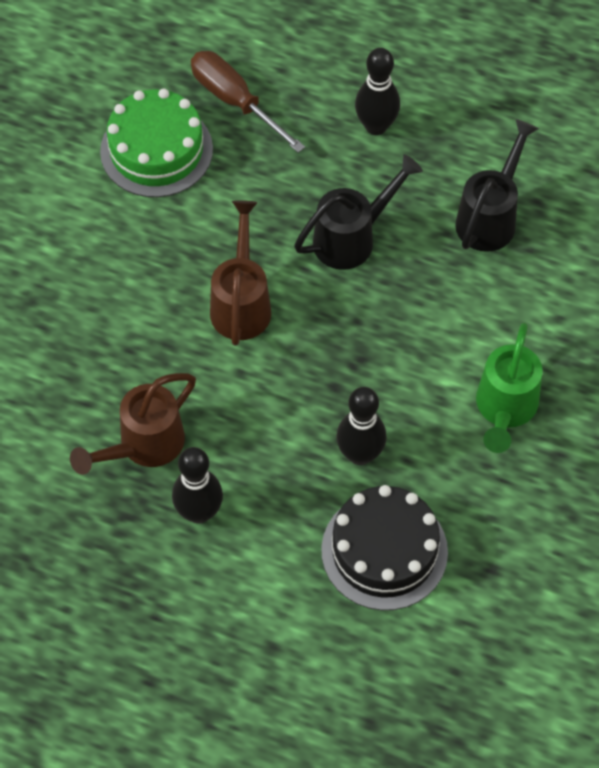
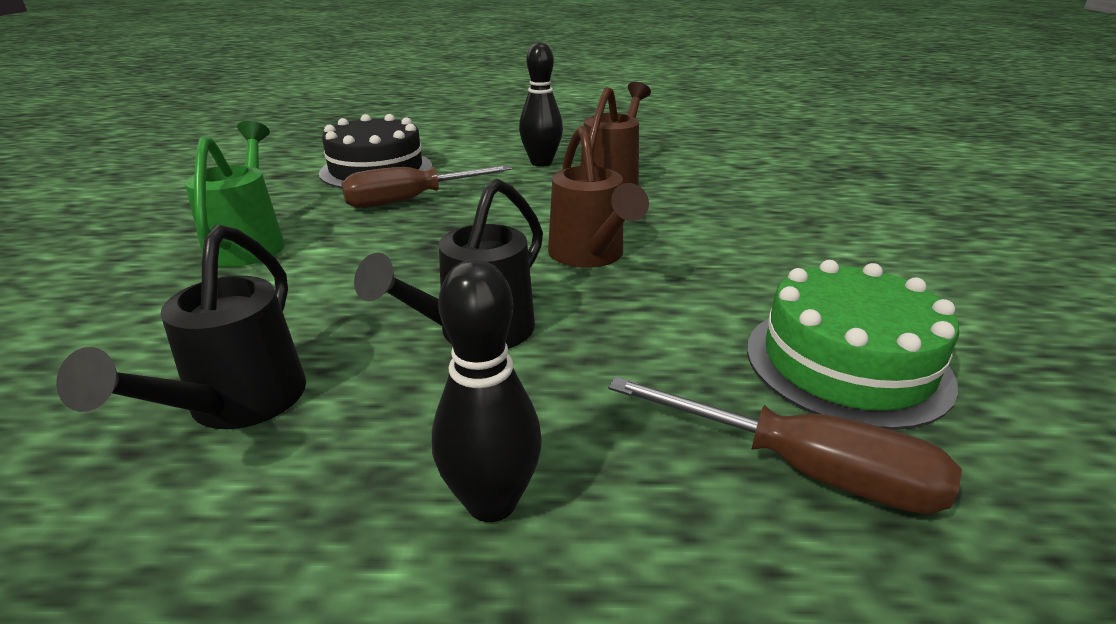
camera: 160 degrees right, 30 degrees down
black bowling pin [336,387,387,465] -> brown screwdriver [341,165,512,208]

